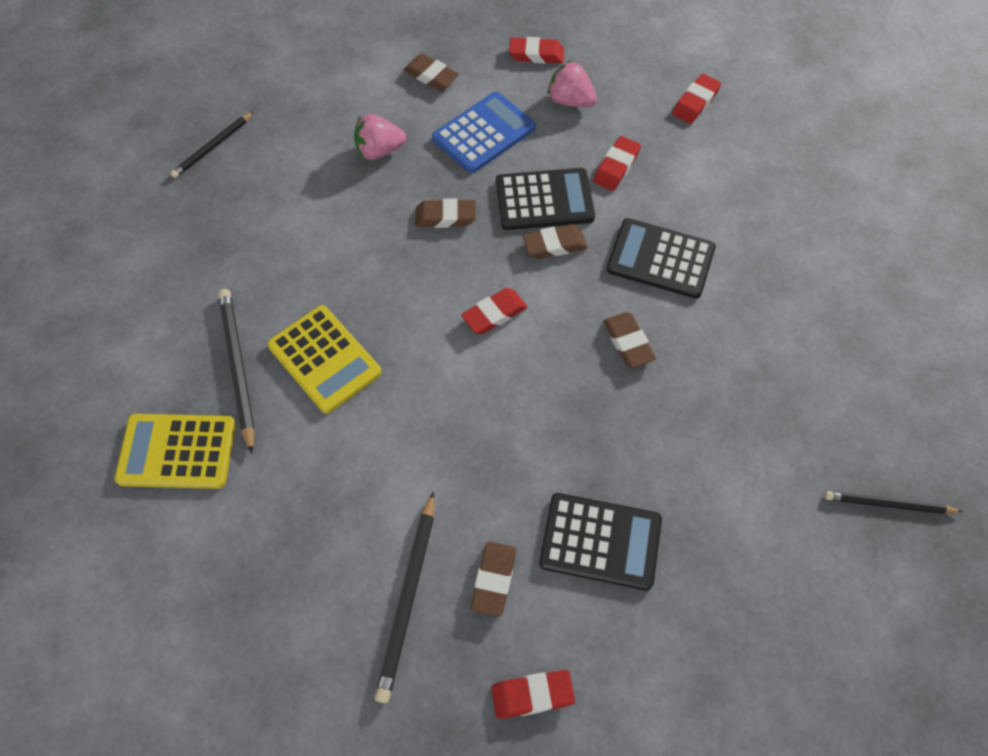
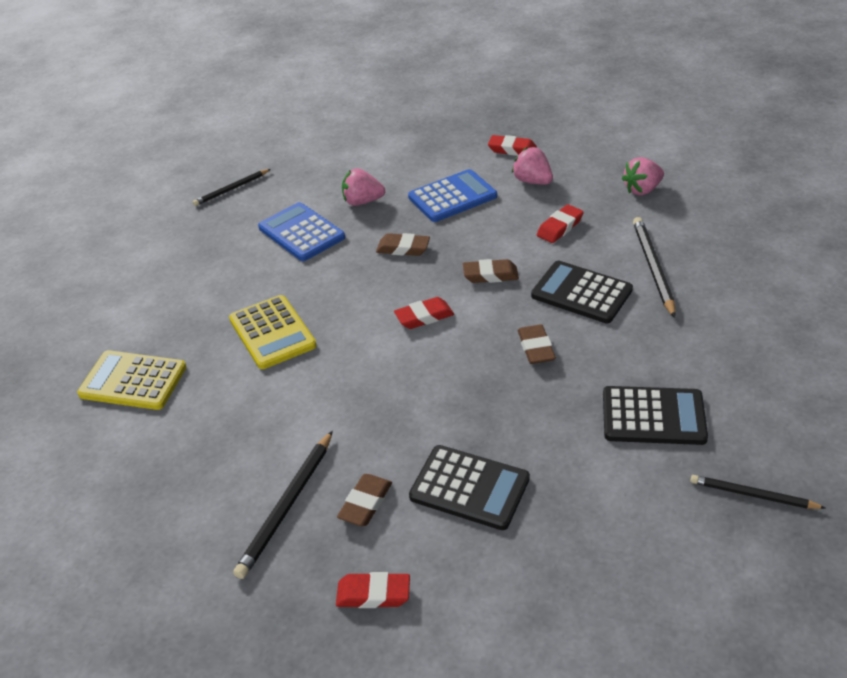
camera: 15 degrees right, 20 degrees down
black pencil [218,289,255,454] -> black pencil moved to [633,217,676,318]
brown eraser [404,54,459,91] -> none
black calculator [496,168,595,230] -> black calculator moved to [603,386,708,445]
red eraser [672,74,721,124] -> pink strawberry [622,157,664,195]
none -> blue calculator [258,202,345,261]

